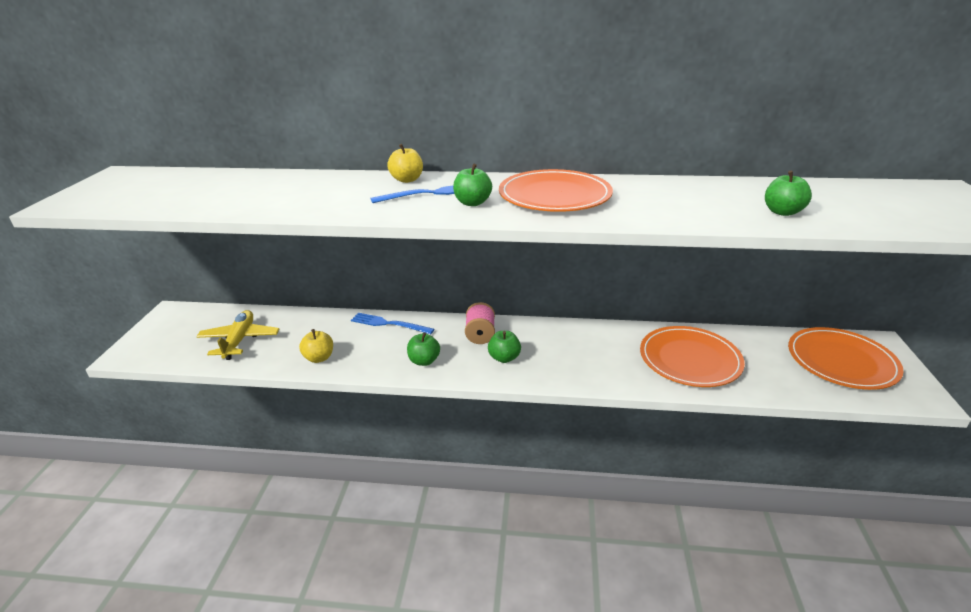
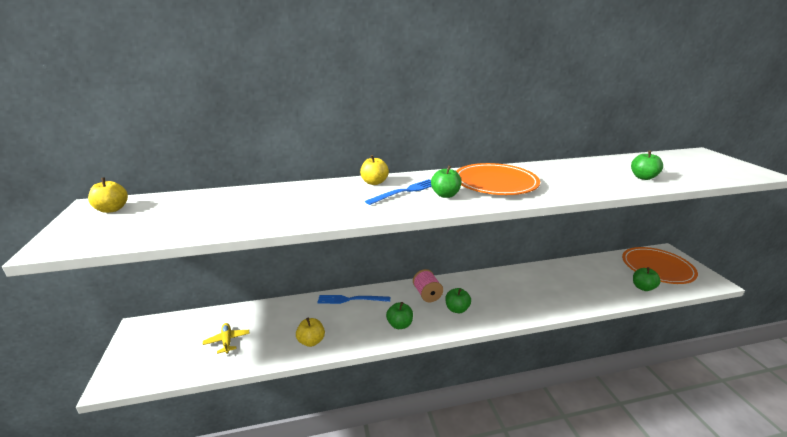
camera: 20 degrees left, 5 degrees down
yellow plane [196,310,279,360] -> yellow plane [203,323,250,354], size x0.61
orange plate [640,326,745,387] -> none
none -> yellow apple [88,178,128,213]
none -> green apple [633,267,660,291]

